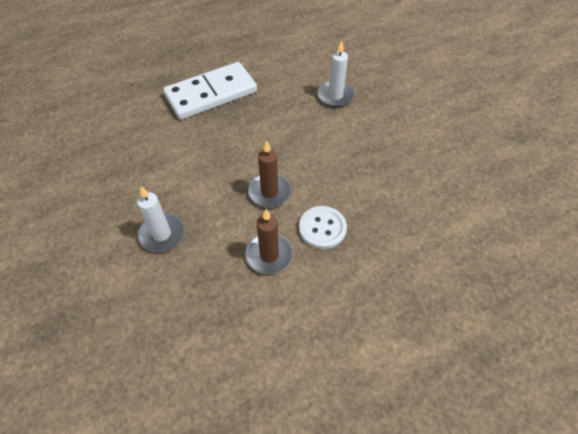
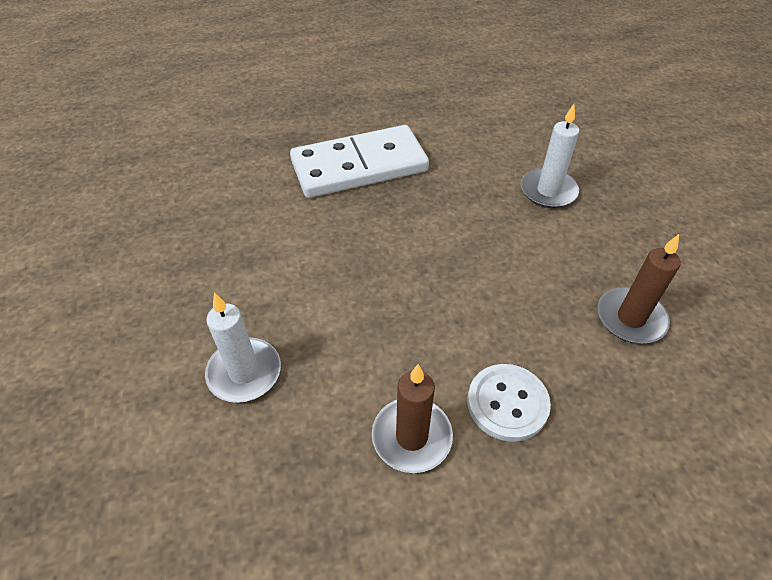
camera: 10 degrees right, 5 degrees down
brown candle [248,141,291,207] -> brown candle moved to [598,234,681,343]

